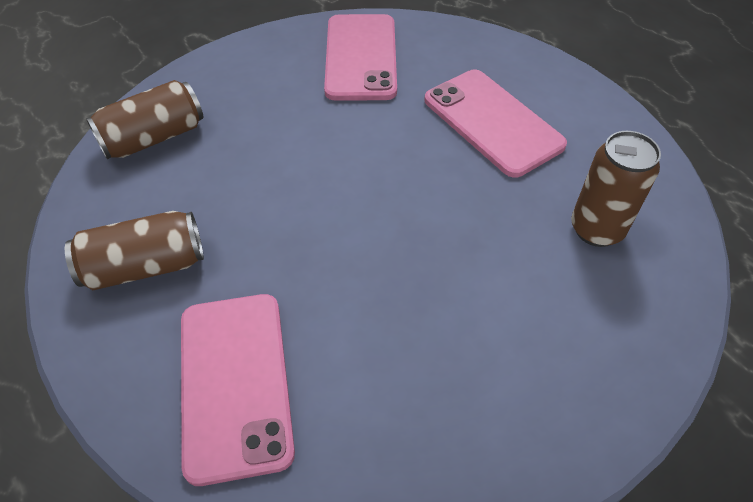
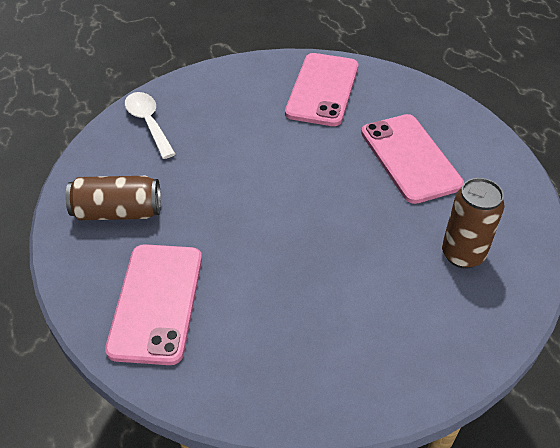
camera: 15 degrees right, 5 degrees down
brown can [86,80,203,160] -> white spoon [125,92,176,159]

